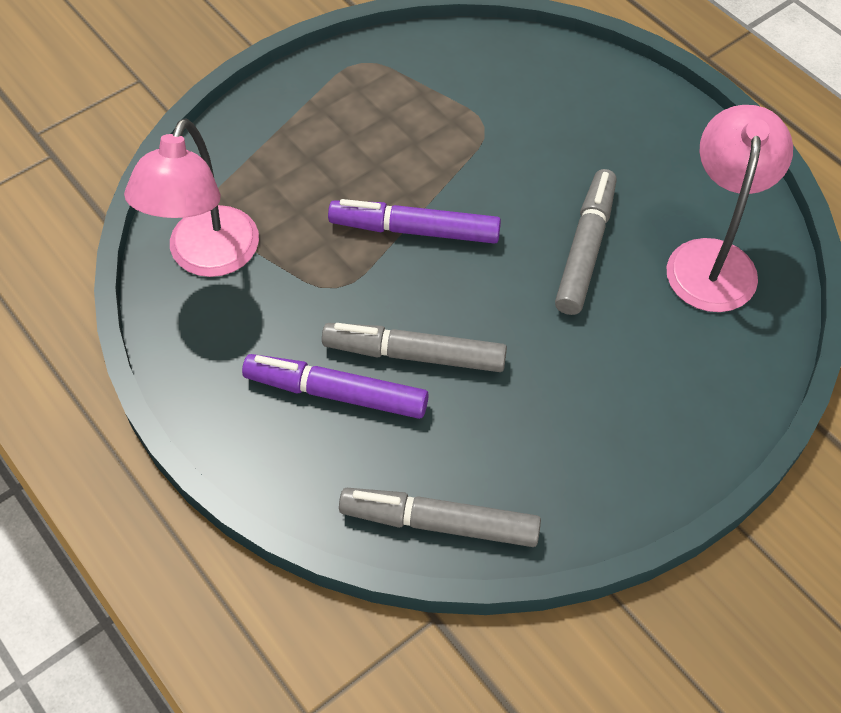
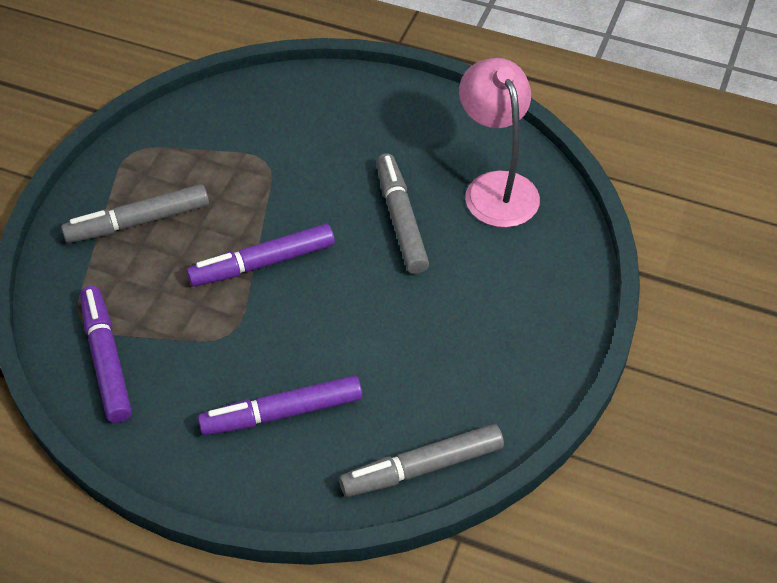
camera: 30 degrees left, 5 degrees down
pink lamp [124,118,259,277] -> purple marker [80,286,132,423]
grey marker [322,323,507,372] -> grey marker moved to [61,184,209,243]

